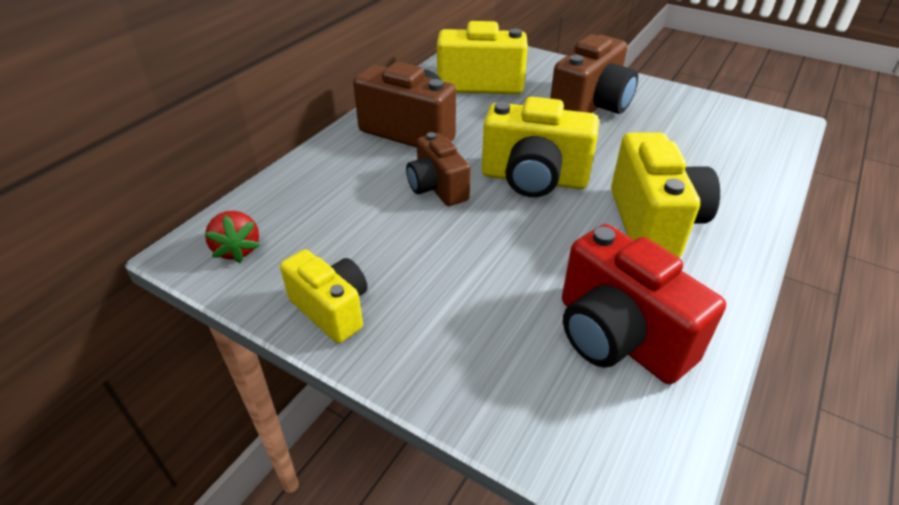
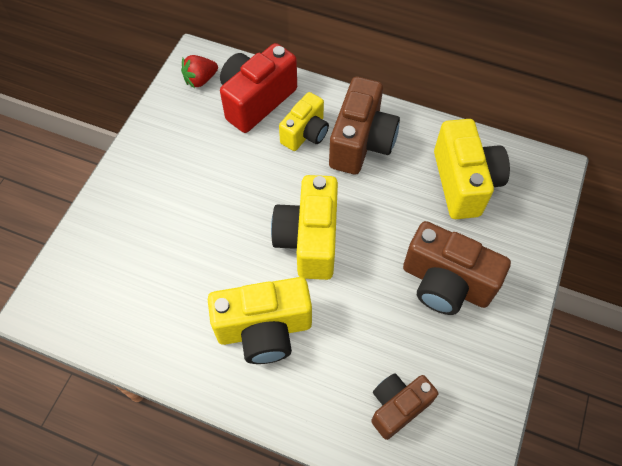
camera: 80 degrees right, 20 degrees up
yellow camera [280,249,368,343] -> yellow camera moved to [279,92,329,151]
brown camera [406,132,471,206] -> brown camera moved to [371,373,438,440]
red camera [562,224,726,384] -> red camera moved to [220,43,297,133]

